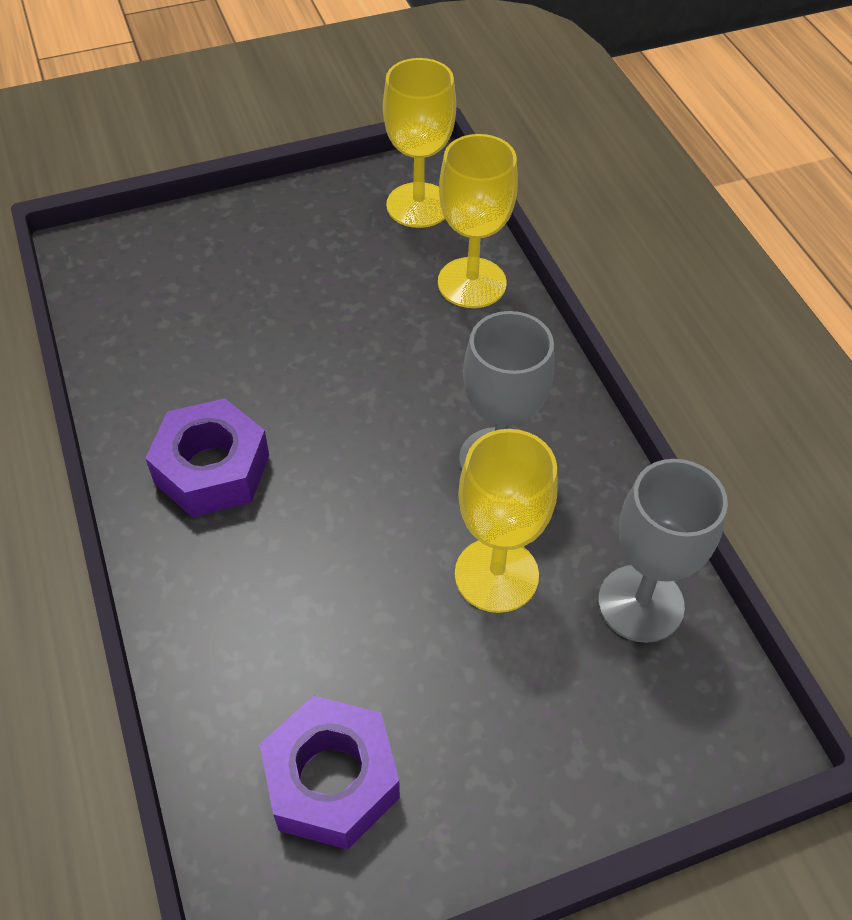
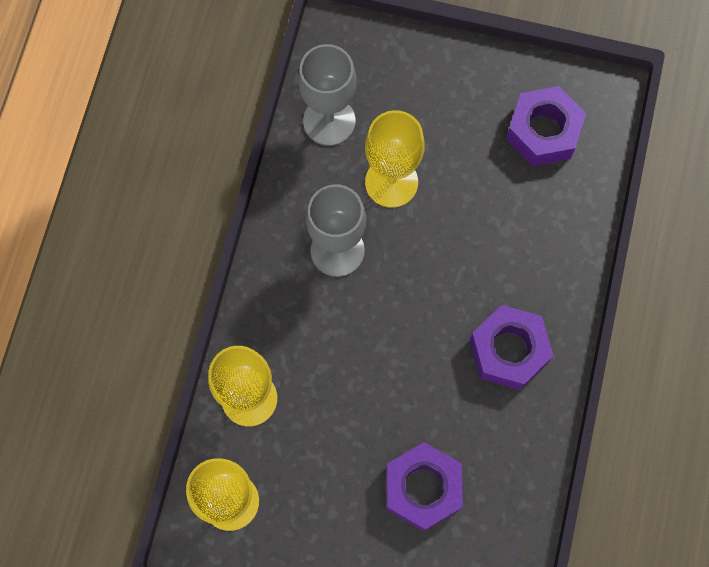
camera: 145 degrees left, 20 degrees up
none -> purple nut [386,442,463,531]

